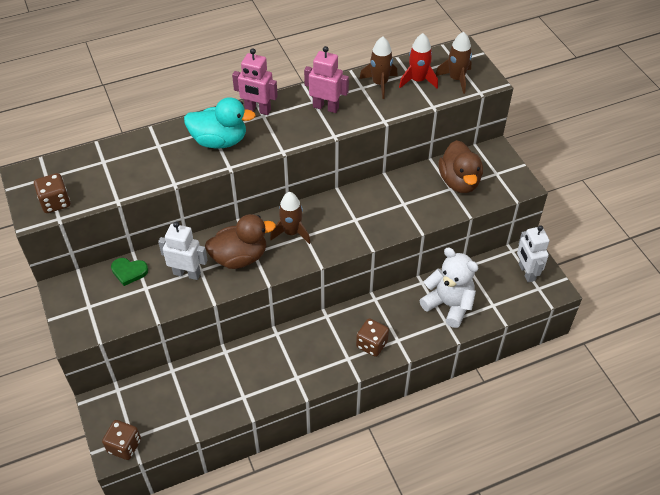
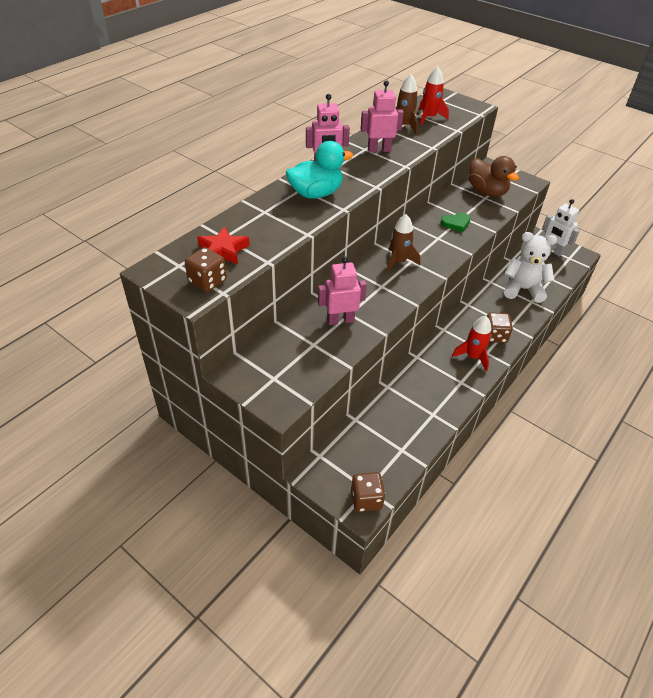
camera: 30 degrees left, 5 degrees down
green heart [111,258,148,286] -> green heart moved to [441,213,471,232]
white robot [158,222,208,280] -> pink robot [318,257,367,325]
brown duck [205,214,276,269] -> none
brown rocket [435,32,472,94] -> none
none -> red star [197,226,250,264]
none -> red rocket [452,316,492,371]

